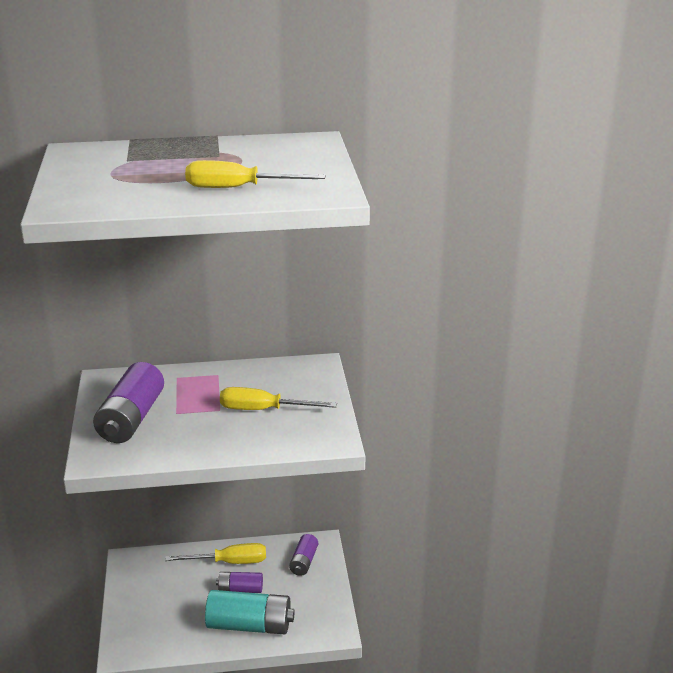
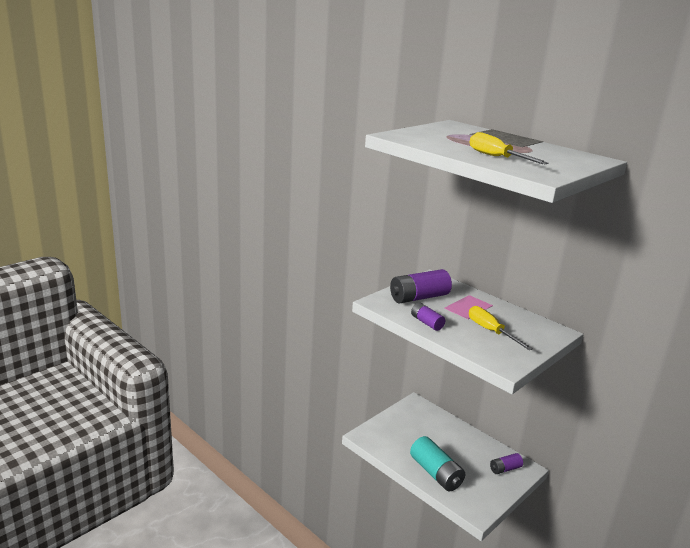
camera: 50 degrees right, 5 degrees down
yellow screwdriver [165,543,266,564] -> none
purple battery [216,572,263,593] -> purple battery moved to [411,303,445,331]

